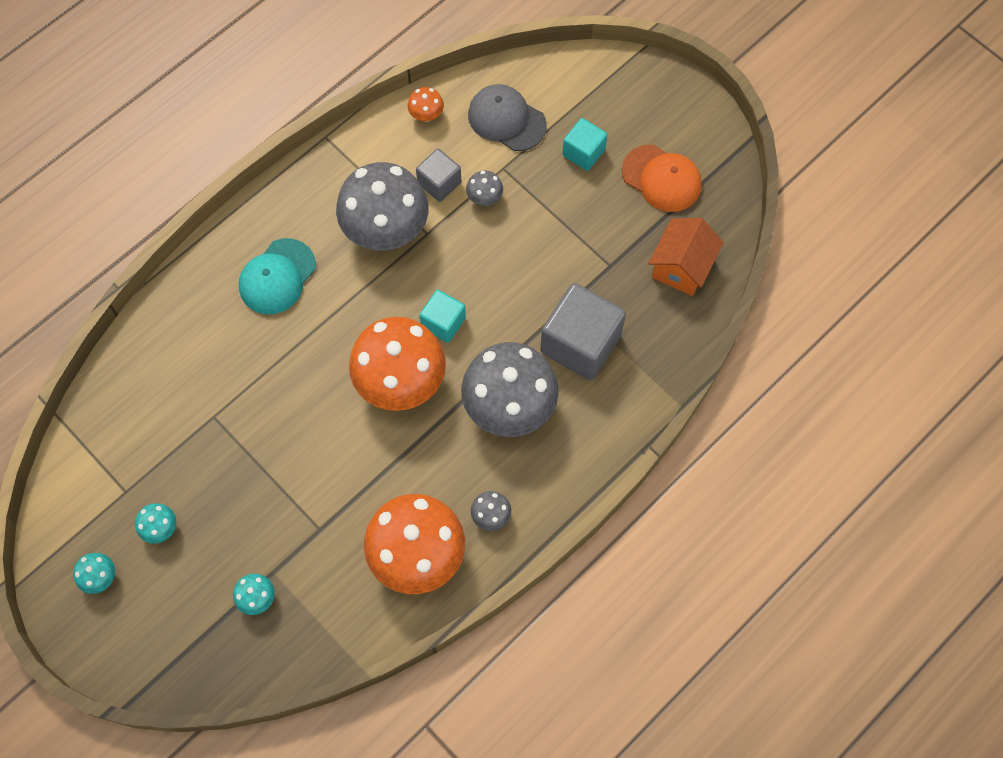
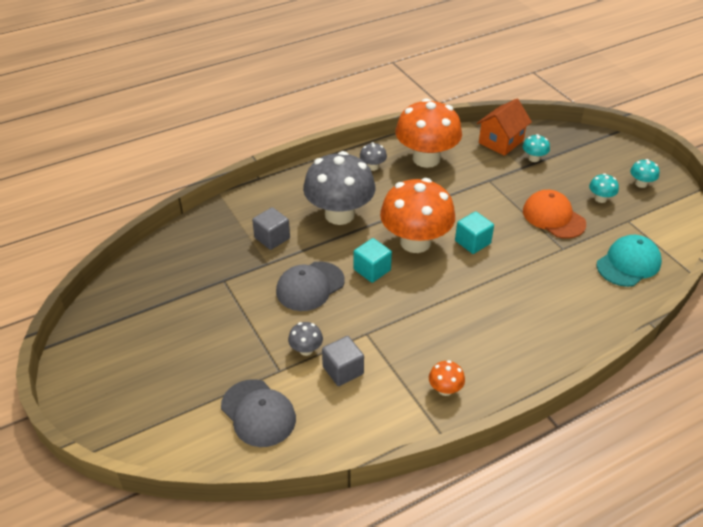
camera: 165 degrees left, 25 degrees down
turquoise cap [239,238,316,314] -> turquoise cap moved to [597,235,662,287]
grey mushroom [336,162,429,251] -> none
orange mushroom [408,87,444,122] -> orange mushroom moved to [429,360,465,396]
grey cube [540,283,626,380] -> grey cube [252,207,290,250], size x0.55
turquoise cube [562,118,607,171] -> turquoise cube moved to [455,211,494,254]
orange cap [622,145,702,212] -> orange cap moved to [523,190,586,239]
orange house [648,218,724,296] -> orange house moved to [476,99,532,156]
none -> grey cap [276,261,345,311]

